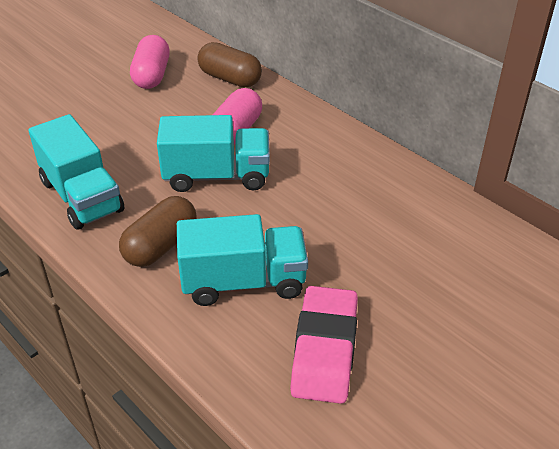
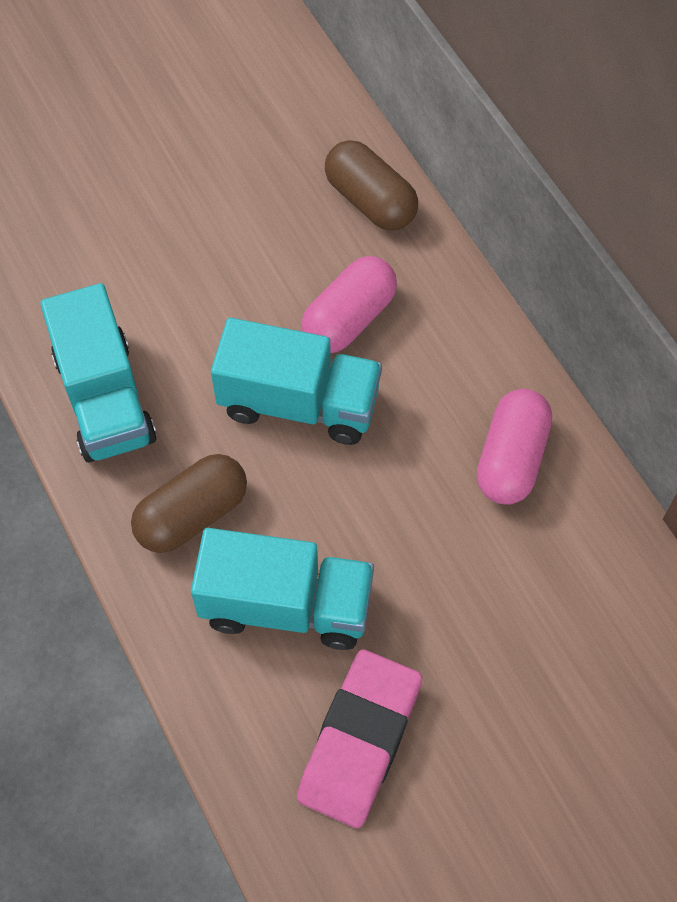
camera: 15 degrees right, 20 degrees up
pink capsule [130,35,170,89] -> pink capsule moved to [477,389,552,505]

